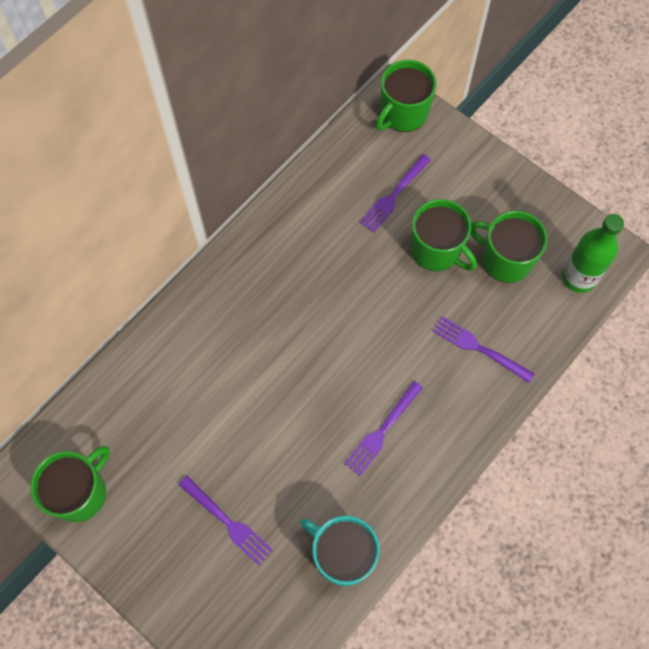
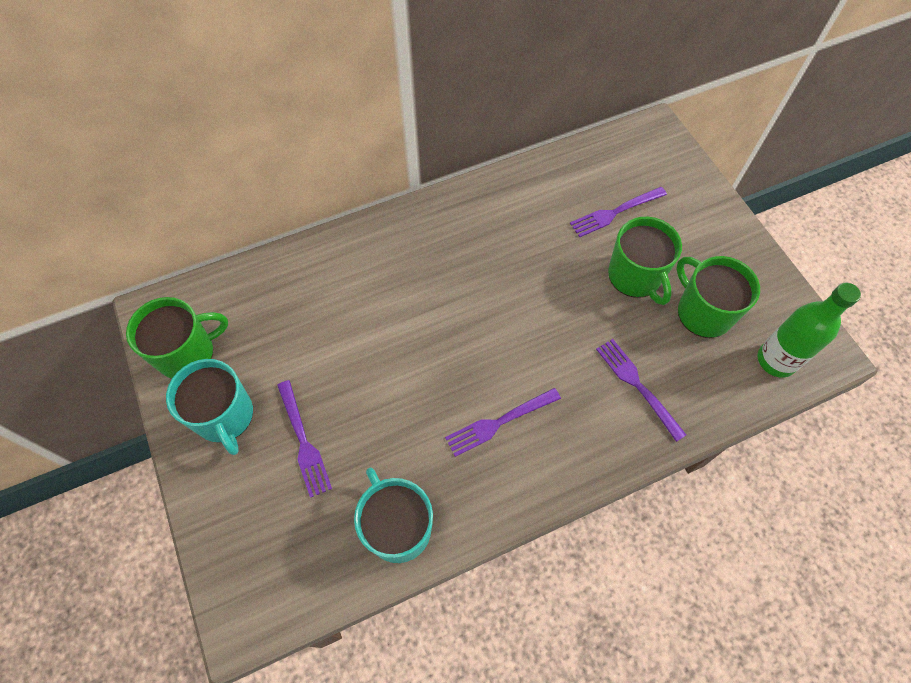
camera: 25 degrees right, 5 degrees down
green mug [376,60,437,132] -> none
none -> turquoise mug [166,359,253,455]

